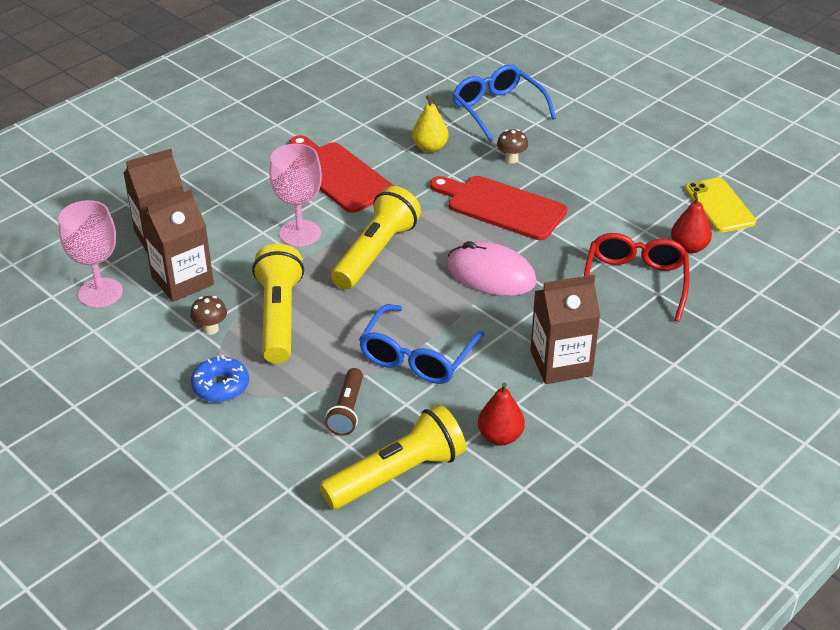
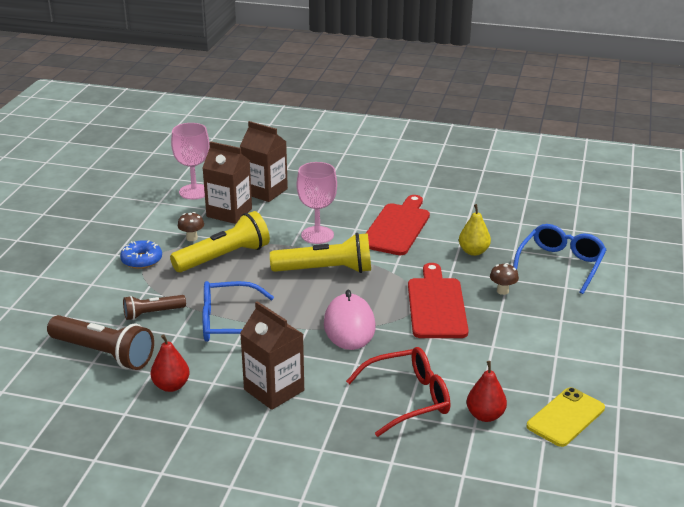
camera: 60 degrees right, 10 degrees down
yellow flashlight [319,405,466,509] -> brown flashlight [47,315,154,370]

